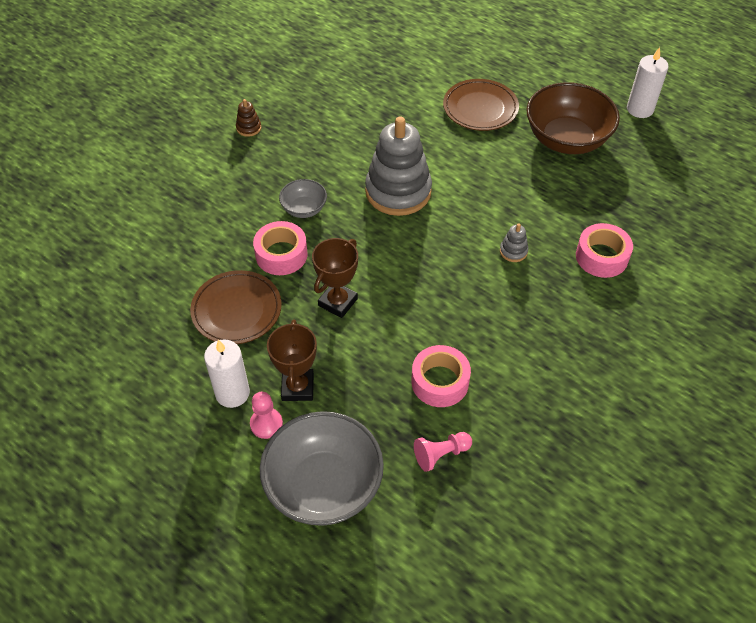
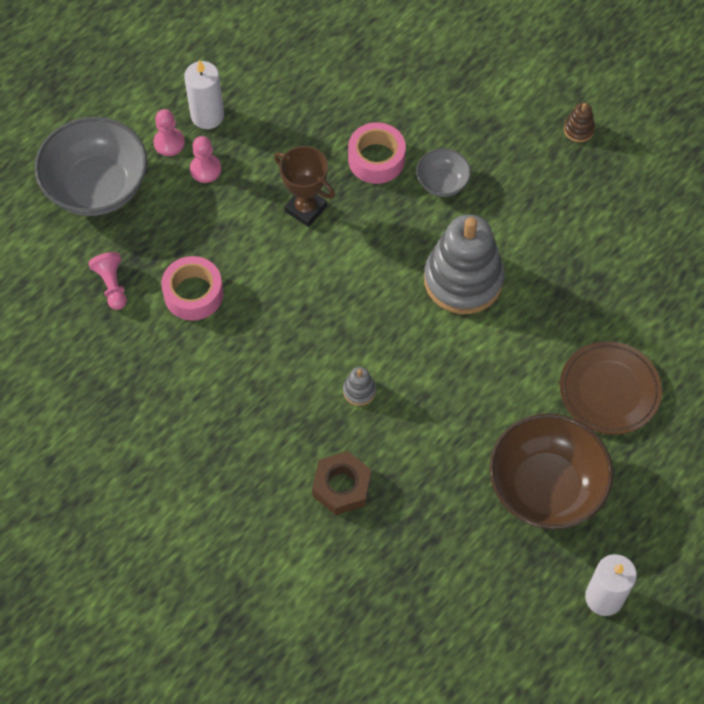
camera: 95 degrees right, 10 degrees up
brown plate [190,270,282,344] -> none
brown trophy [267,319,317,401] -> pink pawn [190,136,221,183]
pink tape [576,223,633,278] -> brown nut [312,451,371,515]

